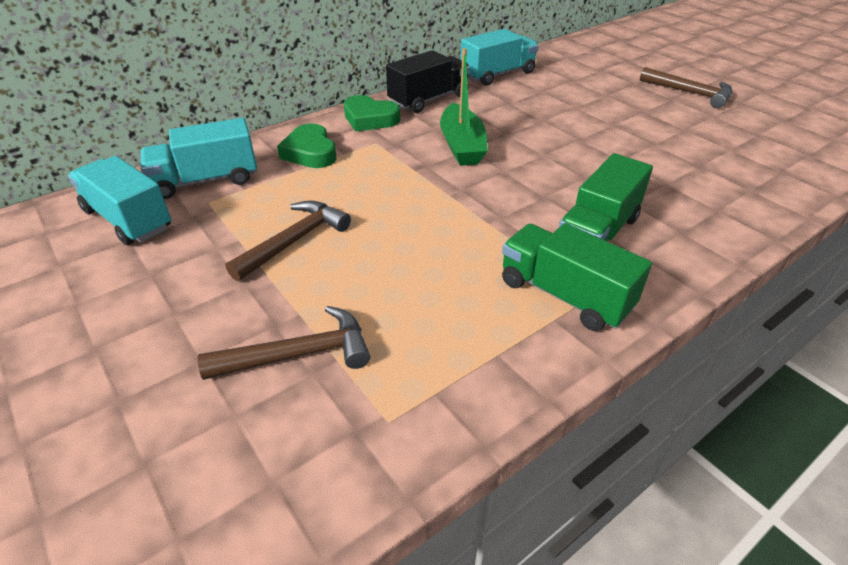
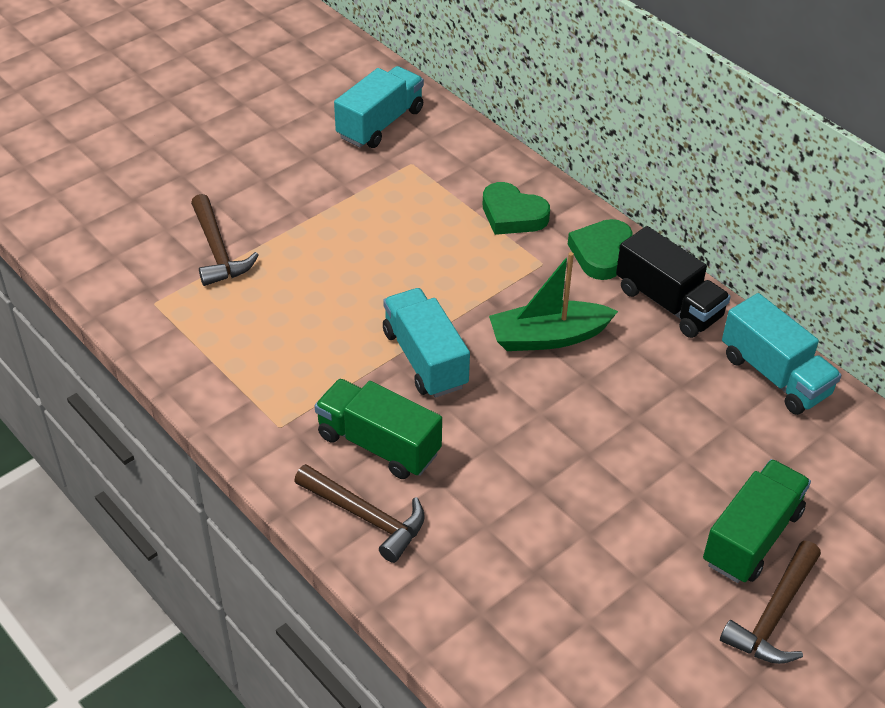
camera: 85 degrees right, 5 degrees up
turquoise truck [140,118,257,199] -> turquoise truck moved to [383,288,470,398]
brown hammer [226,200,351,281] -> brown hammer moved to [294,464,425,563]
green heart [277,123,337,168] -> green heart turned 120 degrees counterclockwise [483,182,550,235]
green truck [502,223,652,331] -> green truck moved to [703,459,811,583]

